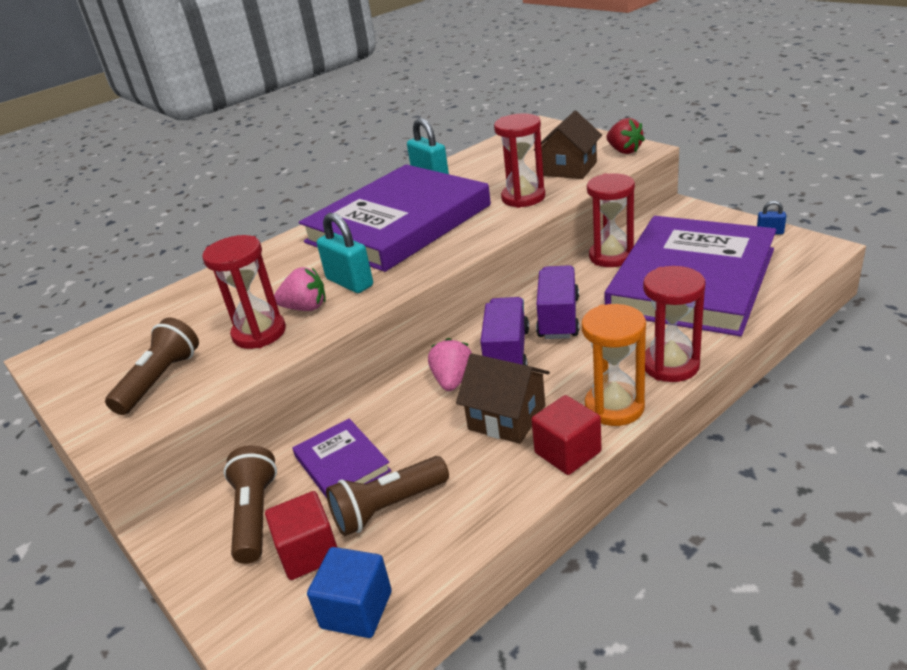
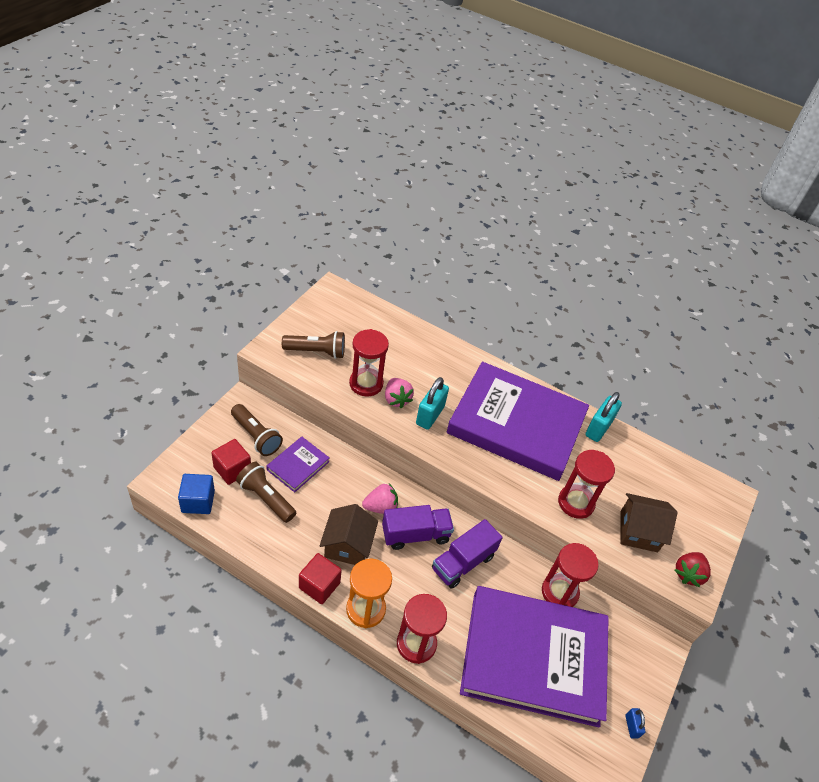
camera: 60 degrees right, 15 degrees up
brown flashlight [224,445,277,564] -> brown flashlight turned 75 degrees clockwise [231,404,283,456]
purple truck [536,265,579,339] -> purple truck turned 150 degrees clockwise [432,519,503,589]

